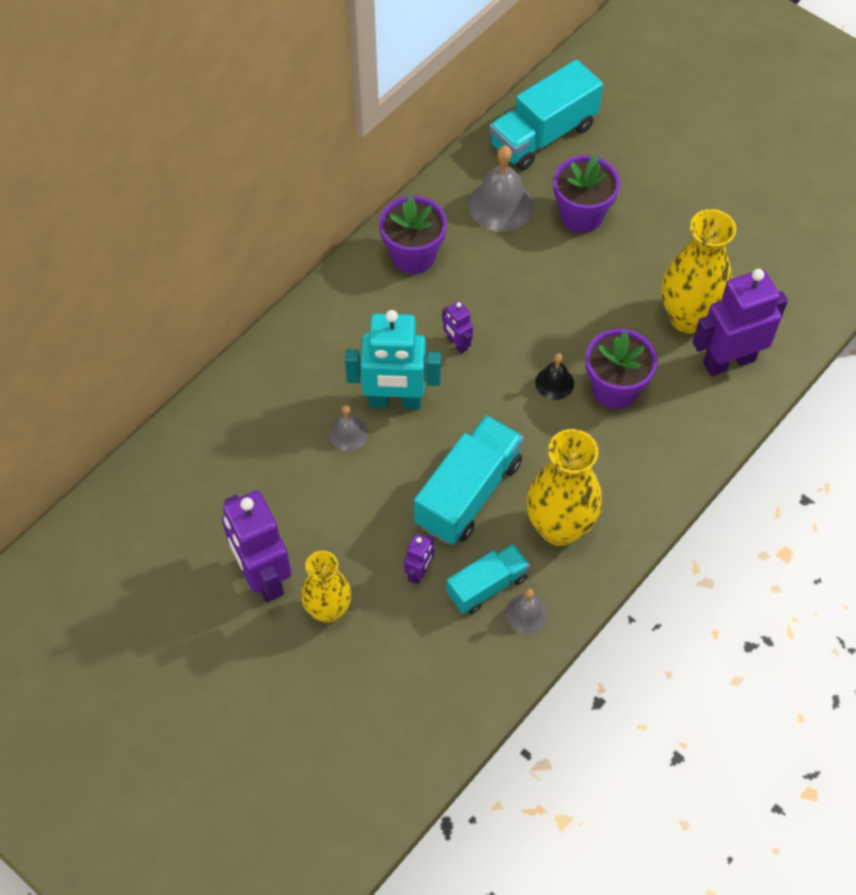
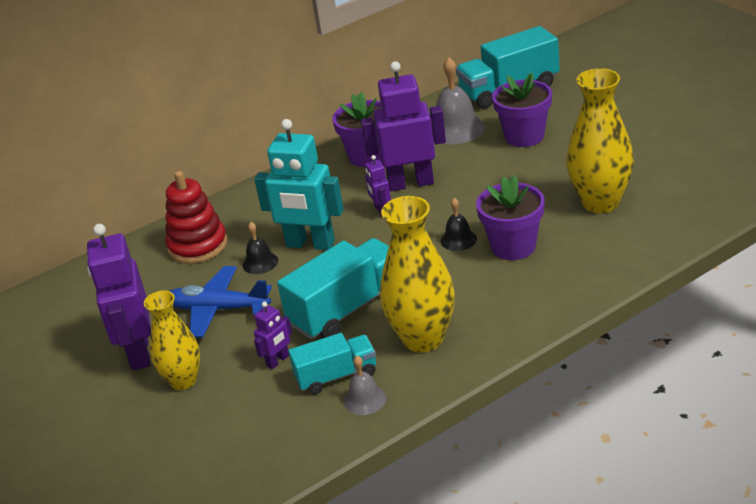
camera: 20 degrees right, 25 degrees down
grey bell [329,405,368,451] -> black bell [243,222,278,274]
purple robot [693,269,788,376] -> purple robot moved to [361,61,446,191]
none -> red stacking toy [165,171,227,264]
none -> blue plane [170,266,272,337]

